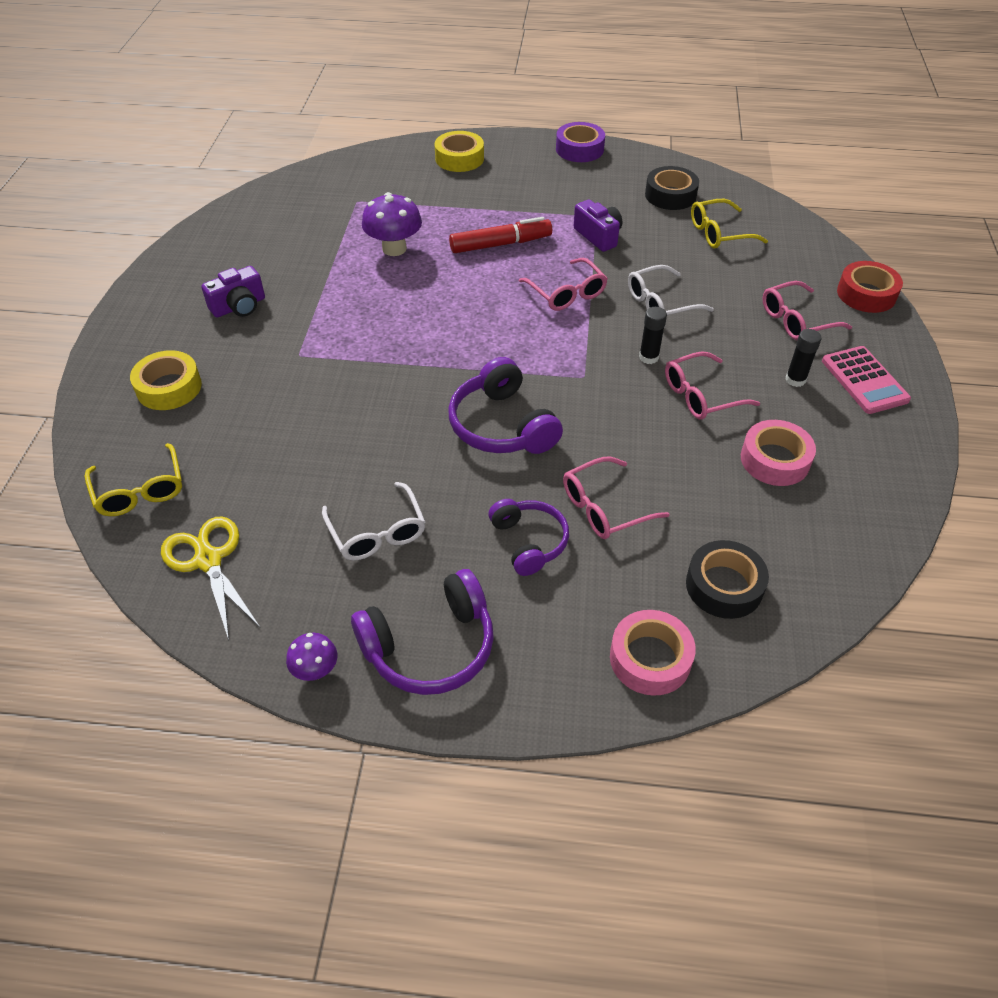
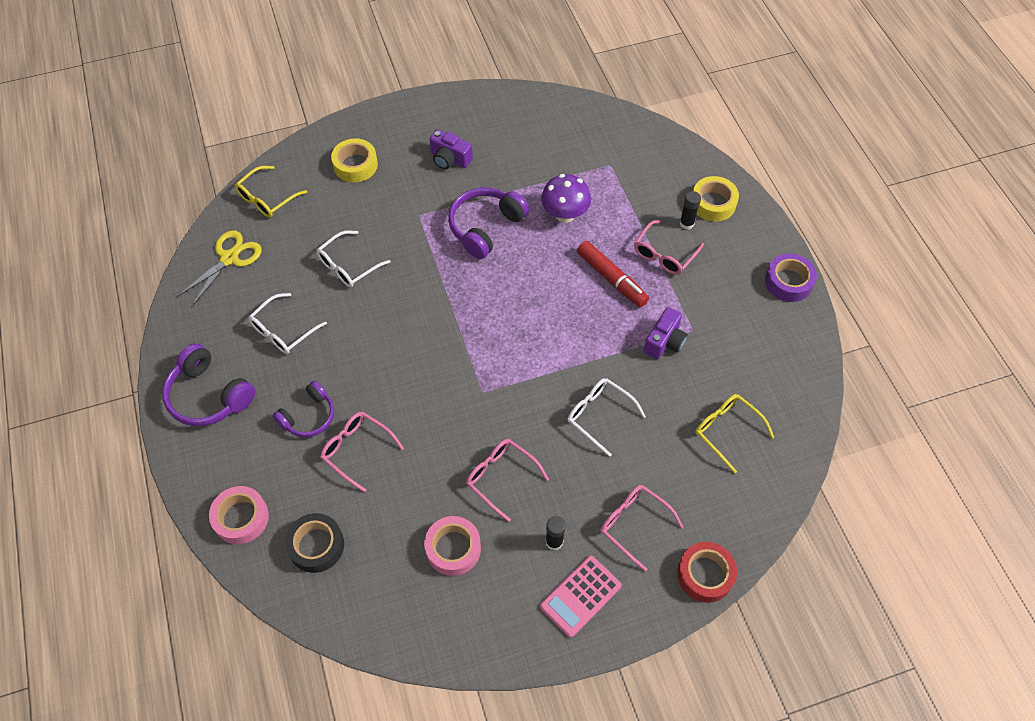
camera: 65 degrees right, 10 degrees up
purple mushroom [286,633,337,681] -> none
purple headphones [448,357,563,454] -> purple headphones moved to [448,187,529,259]
pink glasses [519,258,608,311] -> pink glasses moved to [634,220,704,275]
black glue stick [639,307,667,364] -> black glue stick moved to [680,191,701,229]
black tape [645,166,699,210] -> none
none -> white glasses [316,230,391,287]

